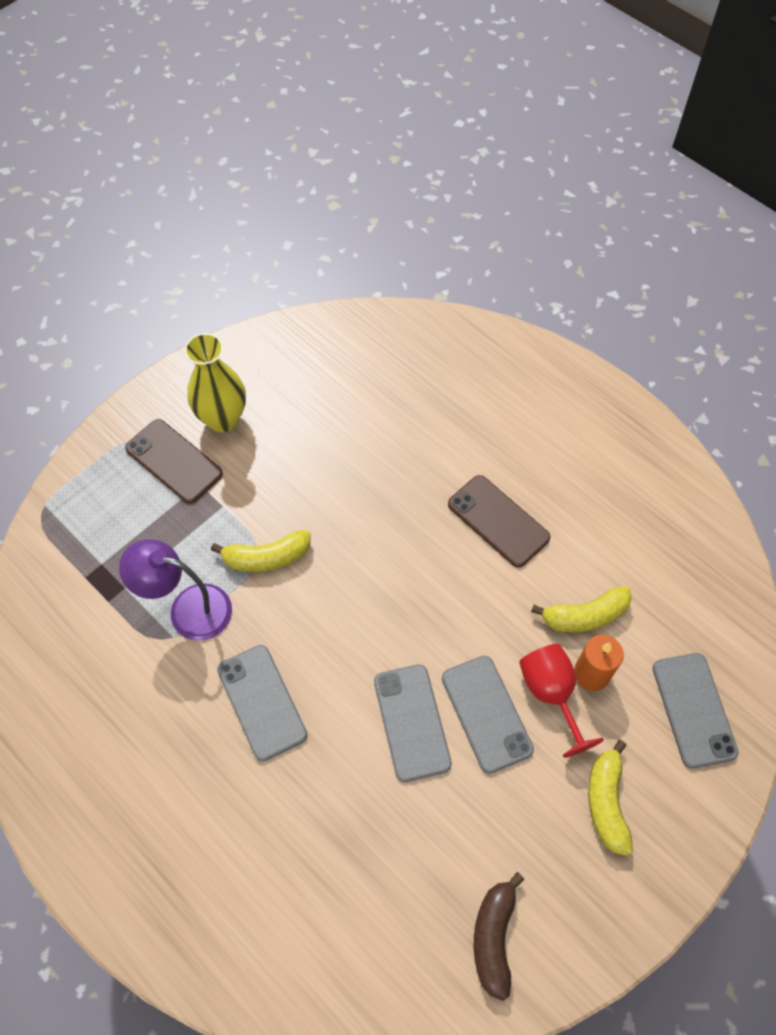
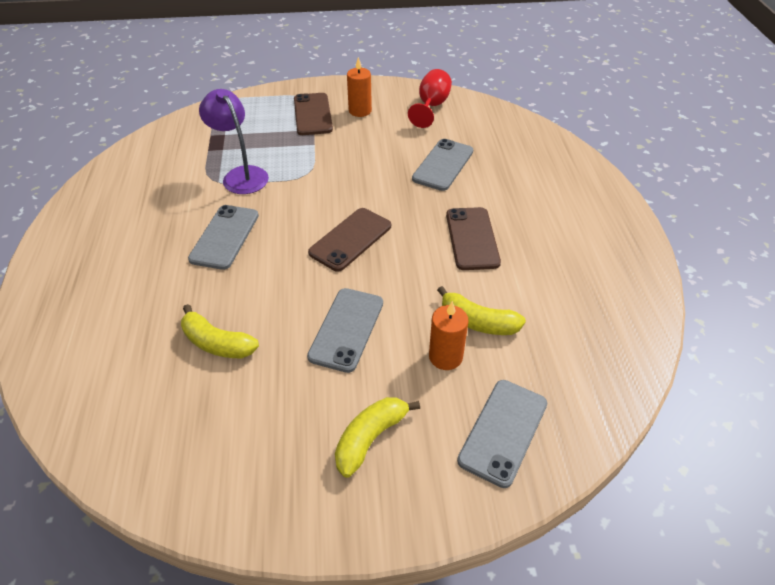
camera: 40 degrees right, 15 degrees down
yellow vase [185,333,246,432] -> orange candle [347,57,372,117]
yellow banana [211,530,311,572] -> yellow banana moved to [181,304,259,358]
grey phone [374,664,452,782] -> grey phone moved to [412,139,473,191]
brown banana [474,872,524,1001] -> none
red goblet [519,644,604,758] -> red goblet moved to [408,69,452,128]
none -> brown phone [308,208,391,272]

